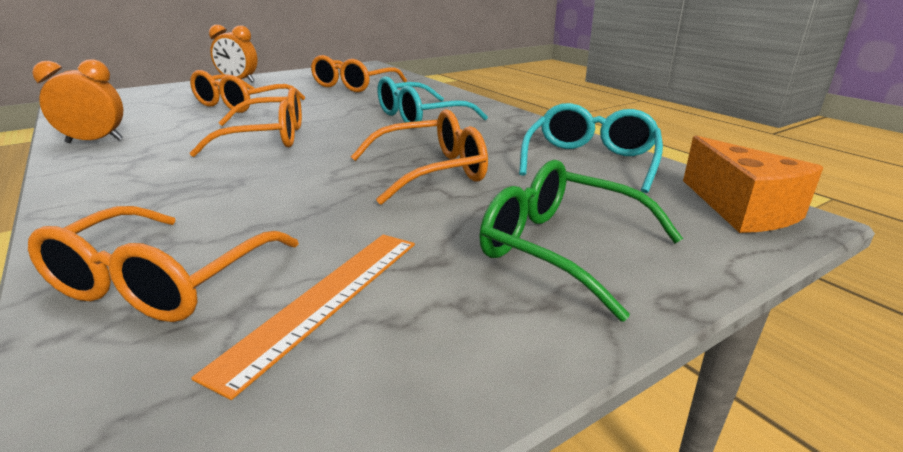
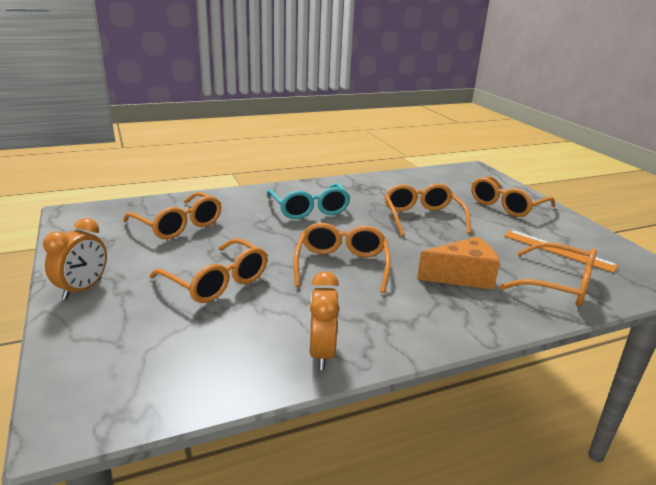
camera: 80 degrees left, 0 degrees up
green glasses [479,160,683,322] -> orange glasses [471,176,555,217]
turquoise glasses [519,103,663,193] -> none
orange cheese [683,136,823,233] -> orange cheese moved to [417,237,500,290]

